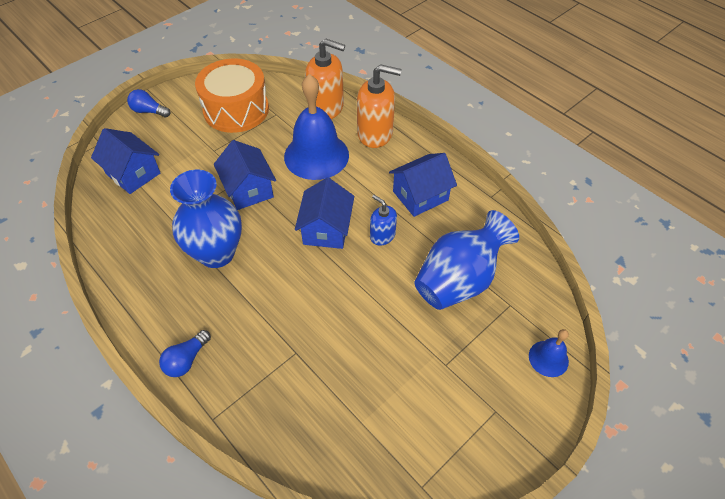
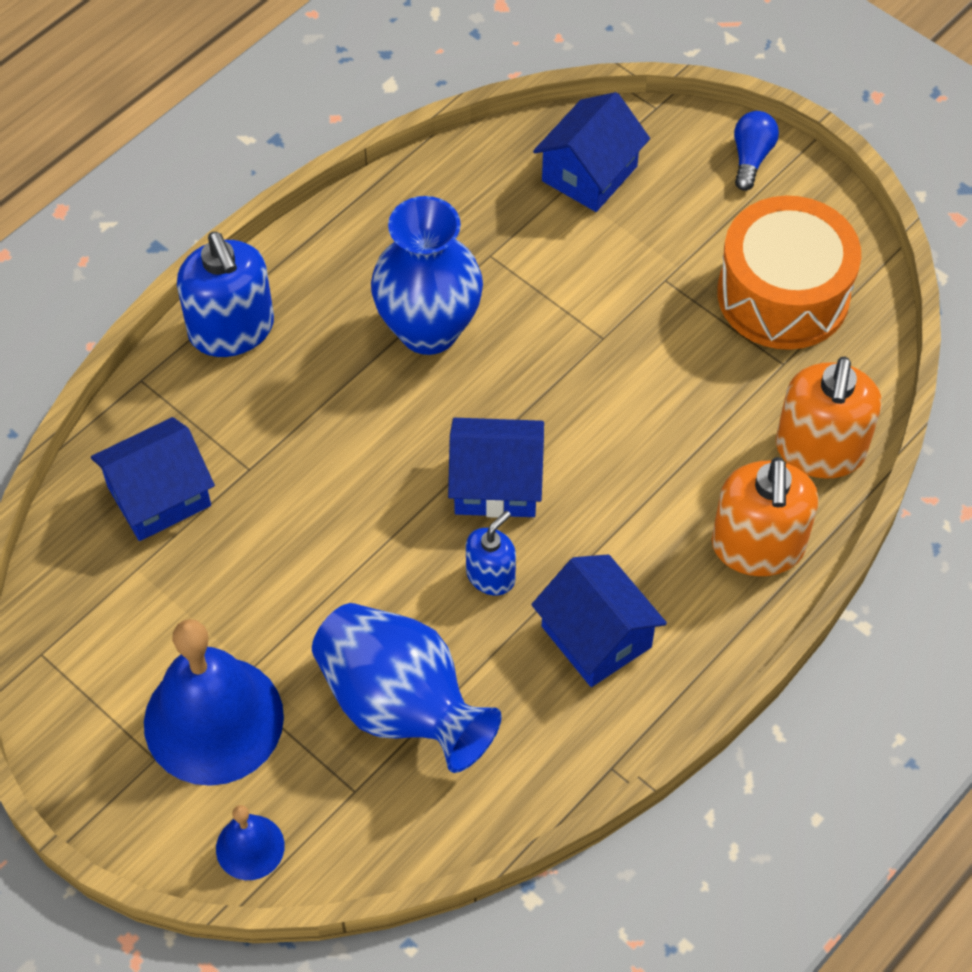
camera: 85 degrees right, 5 degrees up
blue light bulb [159,330,211,377] -> blue soap dispenser [177,232,274,357]
blue house [214,140,276,210] -> blue house moved to [91,417,215,541]
blue bell [284,74,349,180] -> blue bell moved to [144,619,284,786]

